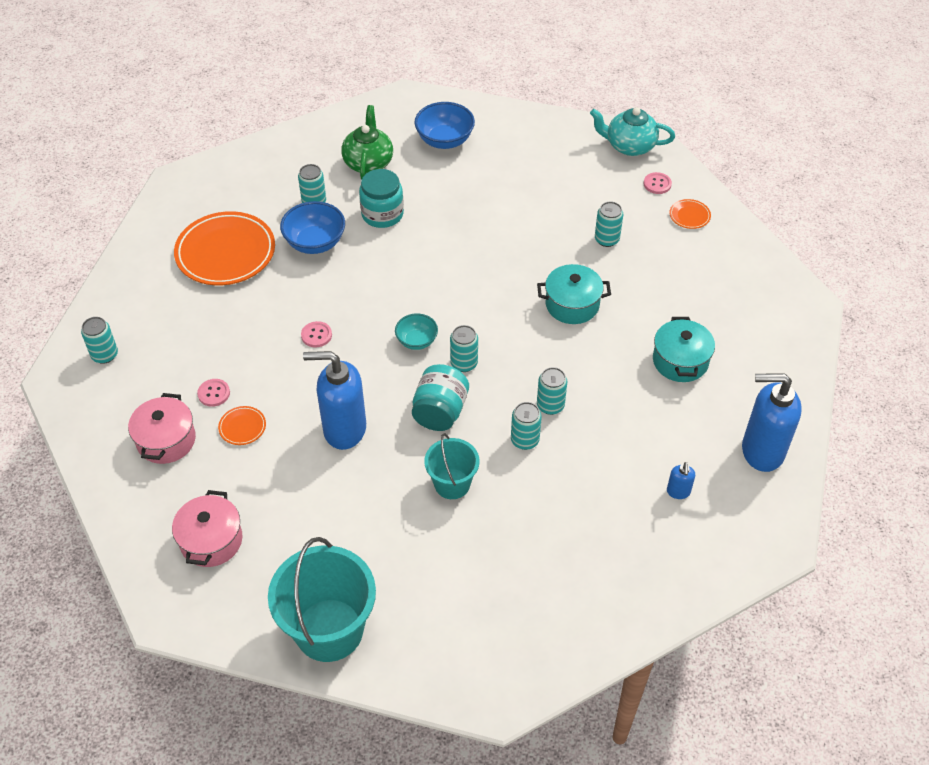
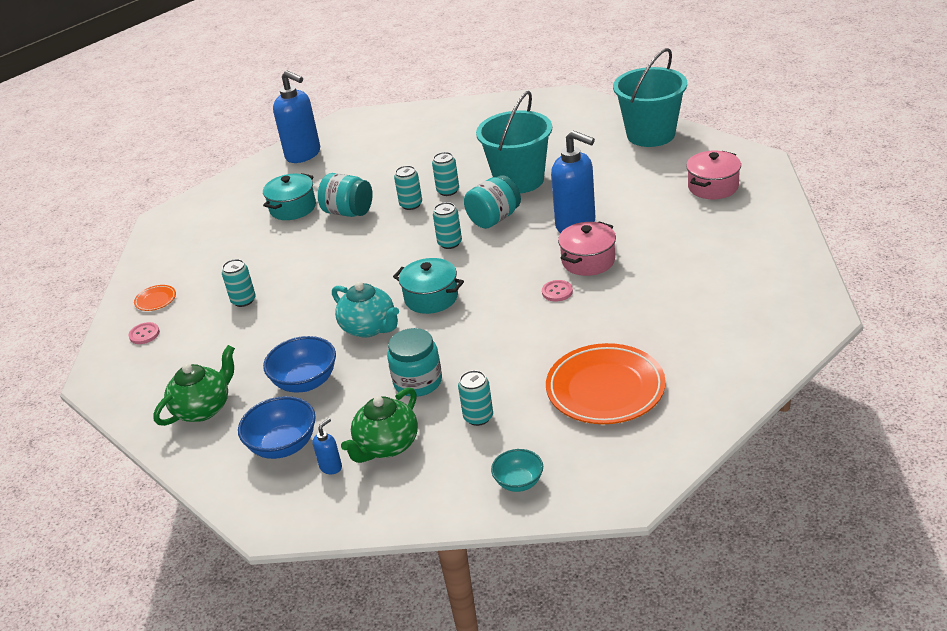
camera: 145 degrees left, 15 degrees down
turquoise can [81,317,118,364] -> none
pink pot [128,393,196,464] -> pink pot moved to [558,222,616,276]
pink button [197,379,230,407] -> none
orange plate [218,406,266,445] -> none
blue bowl [280,201,345,254] -> blue bowl moved to [263,336,336,393]
turquoise bowl [395,313,438,350] -> turquoise bowl moved to [491,449,543,492]
turquoise bucket [424,434,479,499] -> turquoise bucket [476,91,552,193], size x1.75
turquoise pot [537,264,611,324] -> turquoise pot moved to [393,258,464,314]
turquoise teapot [590,107,675,156] -> turquoise teapot moved to [332,282,399,338]
blue soap dispenser [667,462,695,499] -> blue soap dispenser moved to [313,418,342,474]
none -> green teapot [153,345,235,426]
none -> turquoise jar [318,173,373,217]

